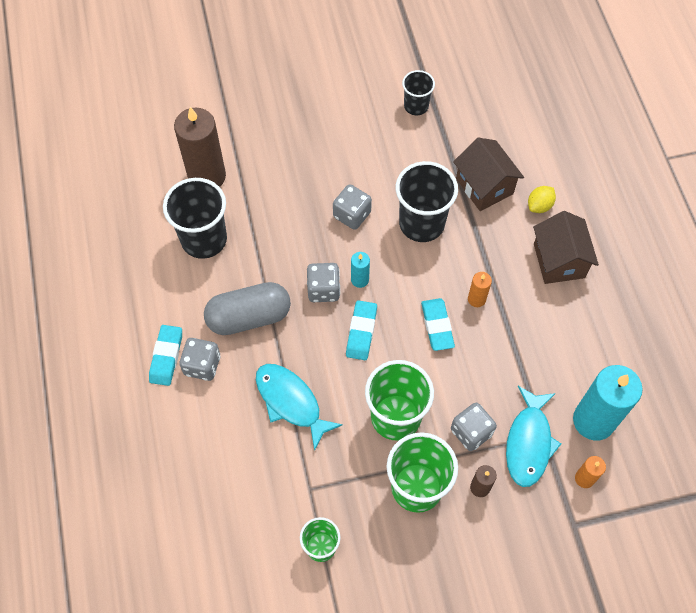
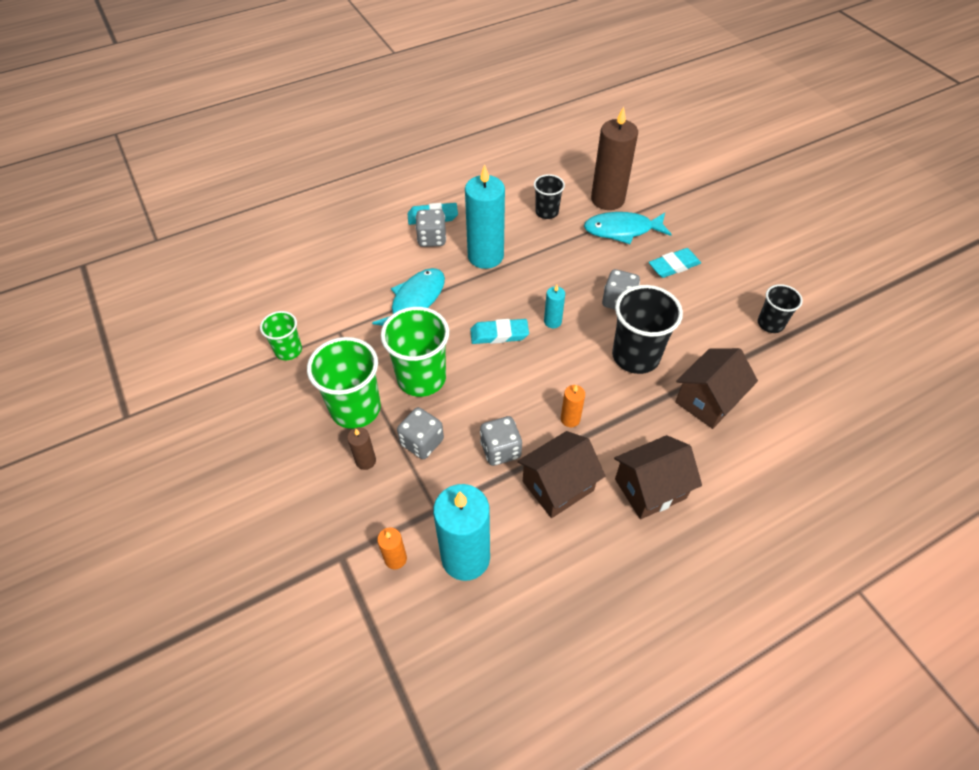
camera: 75 degrees right, 10 degrees down
black cup [163,178,227,259] -> black cup [534,174,565,219], size x0.57
grey capsule [204,282,291,335] -> turquoise candle [465,164,505,269]
grey dice [307,263,340,302] -> grey dice moved to [480,416,522,466]
turquoise eraser [421,298,455,351] -> turquoise eraser moved to [649,248,701,278]
turquoise fish [506,386,561,487] -> turquoise fish moved to [584,212,672,244]
yellow lemon [528,186,556,213] -> none
none -> brown house [517,431,606,518]

